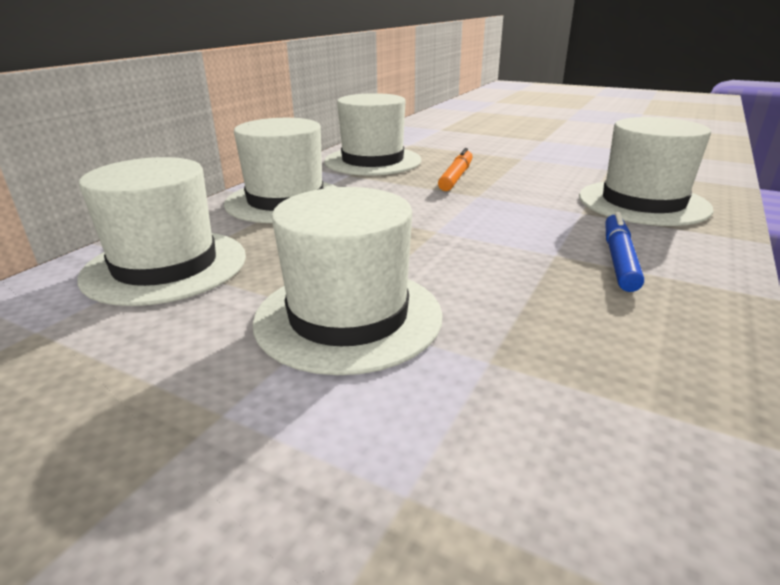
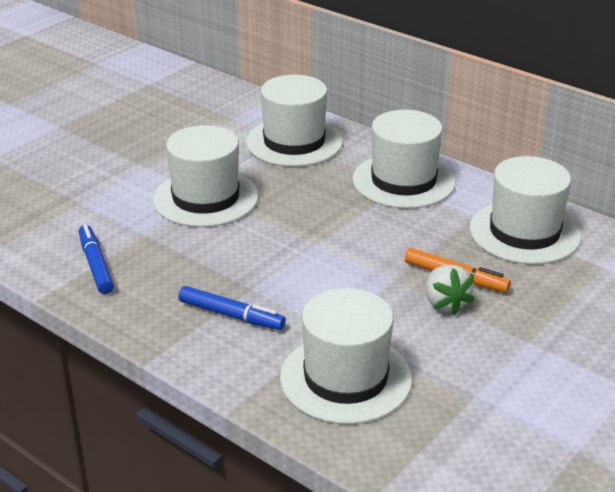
camera: 100 degrees right, 5 degrees up
none -> blue marker [79,224,114,294]
none -> white strawberry [426,265,475,316]

